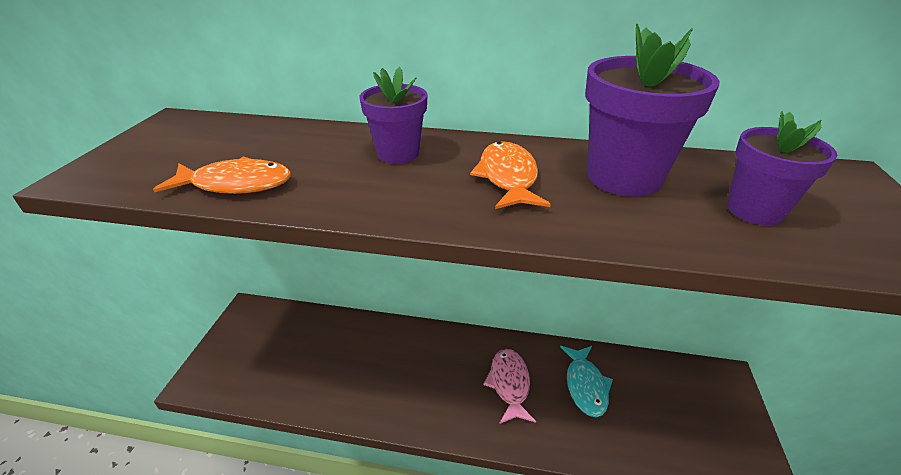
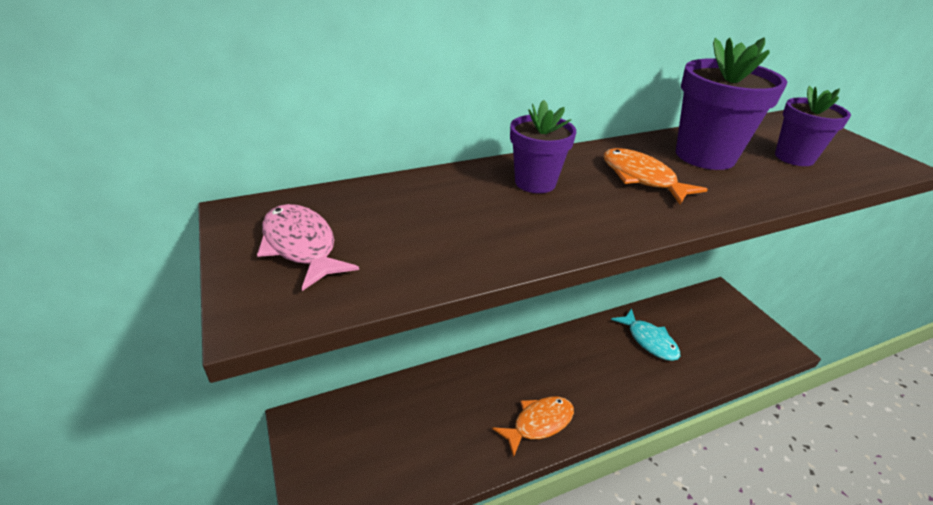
camera: 35 degrees left, 0 degrees up
orange fish [153,157,291,194] -> orange fish moved to [492,397,574,457]
pink fish [483,349,536,424] -> pink fish moved to [257,204,359,291]

